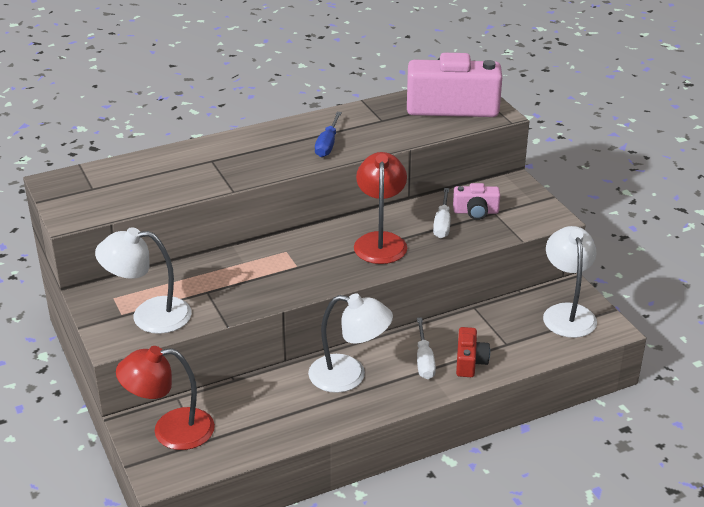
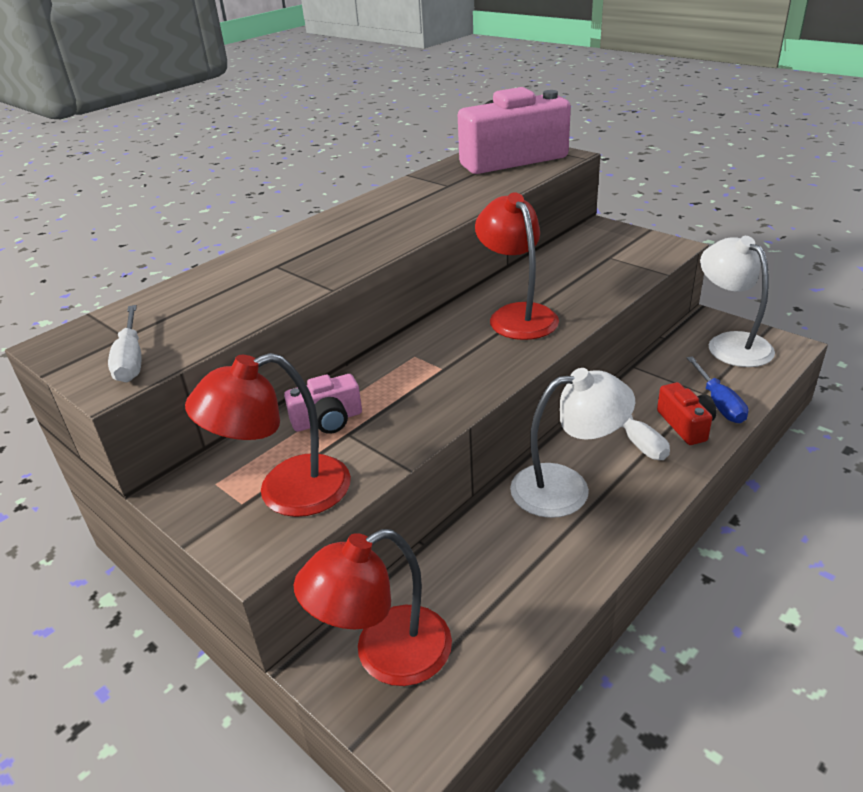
camera: 20 degrees left, 0 degrees up
white lamp [95,227,192,334] -> red lamp [185,353,351,517]
blue screwdriver [315,112,342,157] -> blue screwdriver moved to [687,356,748,423]
white screwdriver [433,188,450,238] -> white screwdriver moved to [108,305,141,382]
pink camera [453,183,500,220] -> pink camera moved to [284,374,362,434]

